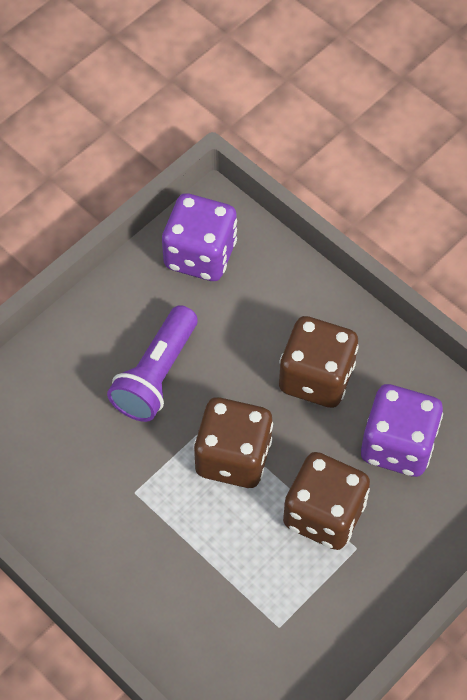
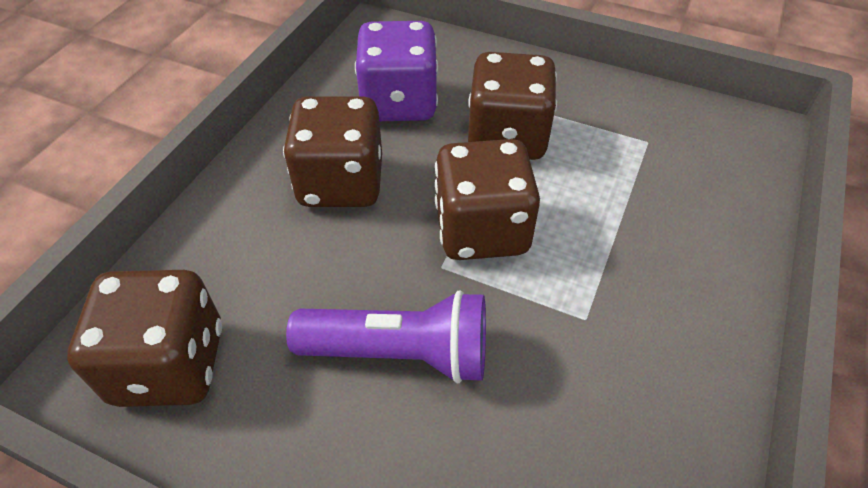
camera: 110 degrees left, 10 degrees down
purple dice [162,193,237,281] -> brown dice [67,270,222,407]

